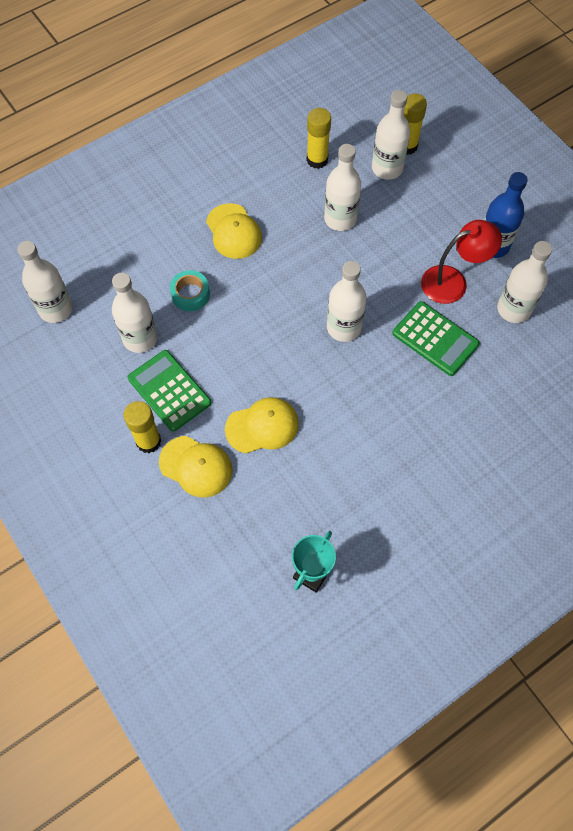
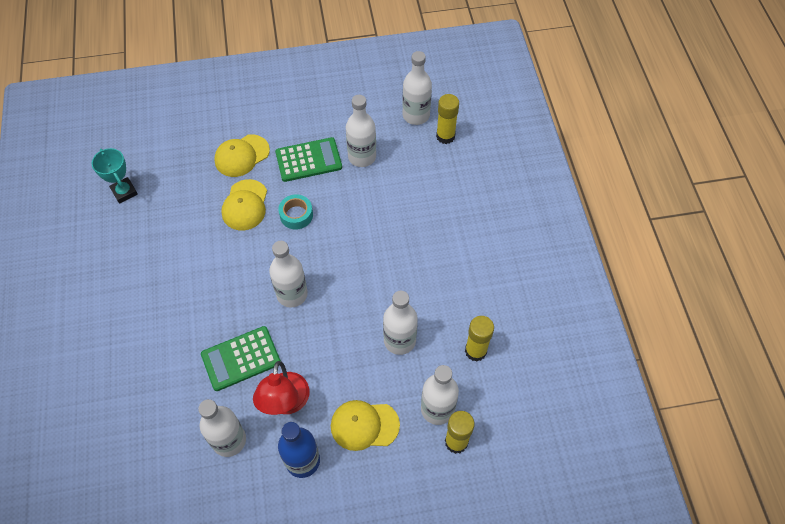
camera: 115 degrees right, 5 degrees down
yellow glue stick [124,401,161,453] -> yellow glue stick moved to [436,94,459,144]
turquoise tape [170,270,210,311] -> turquoise tape moved to [278,194,313,230]
yellow cap [206,203,262,259] -> yellow cap moved to [331,400,400,451]

